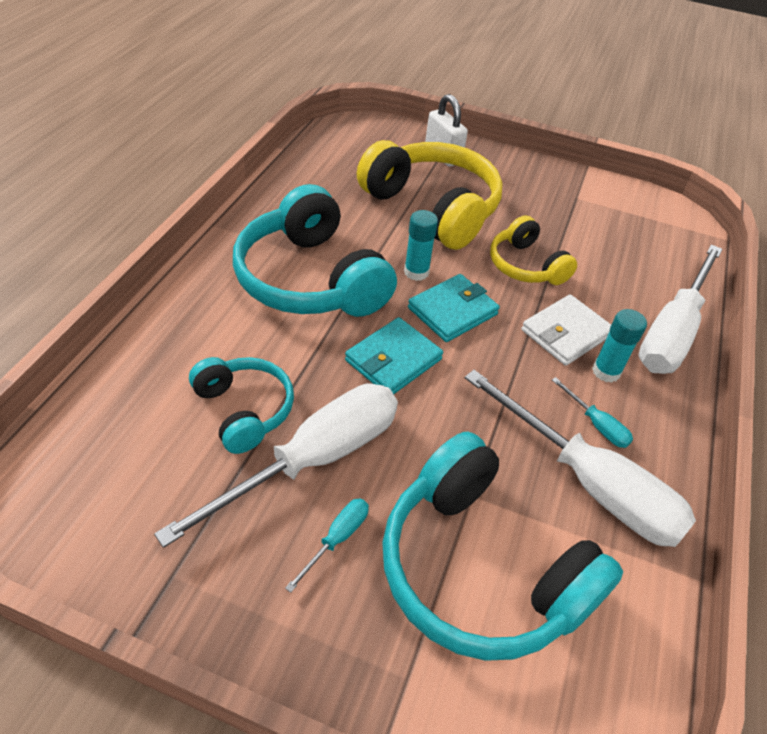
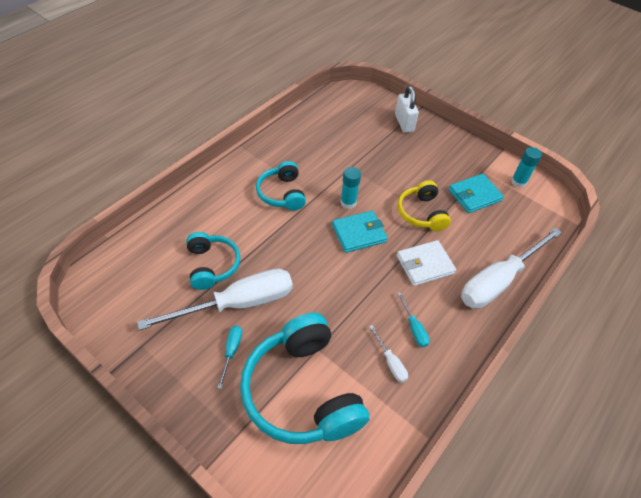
camera: 20 degrees right, 5 degrees up
turquoise headphones [233,184,397,317] -> turquoise headphones [256,161,306,211], size x0.56
turquoise screwdriver [285,499,369,593] -> turquoise screwdriver turned 45 degrees counterclockwise [217,326,242,389]
turquoise wallet [345,317,443,394] -> turquoise wallet moved to [449,174,504,213]
yellow headphones [357,140,502,250] -> none
white screwdriver [465,370,696,547] -> white screwdriver [369,325,408,383], size x0.41
turquoise glue stick [592,309,647,383] -> turquoise glue stick moved to [511,147,542,188]

